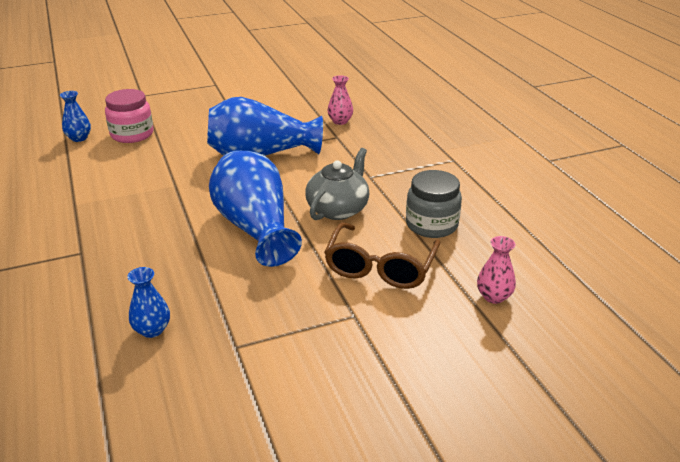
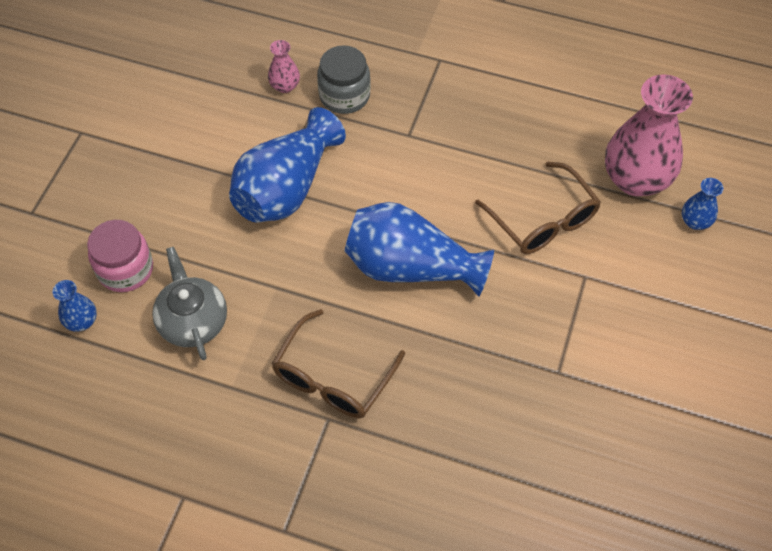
camera: 50 degrees left, 25 degrees up
blue vase [127,267,170,338] -> blue vase moved to [682,178,723,230]
grey teapot [305,148,369,220] -> grey teapot moved to [152,247,227,360]
grey jar [406,170,462,238] -> grey jar moved to [317,45,371,114]
pink vase [477,236,516,304] -> pink vase [605,74,693,196], size x2.21
none -> brown glasses [272,309,405,419]

